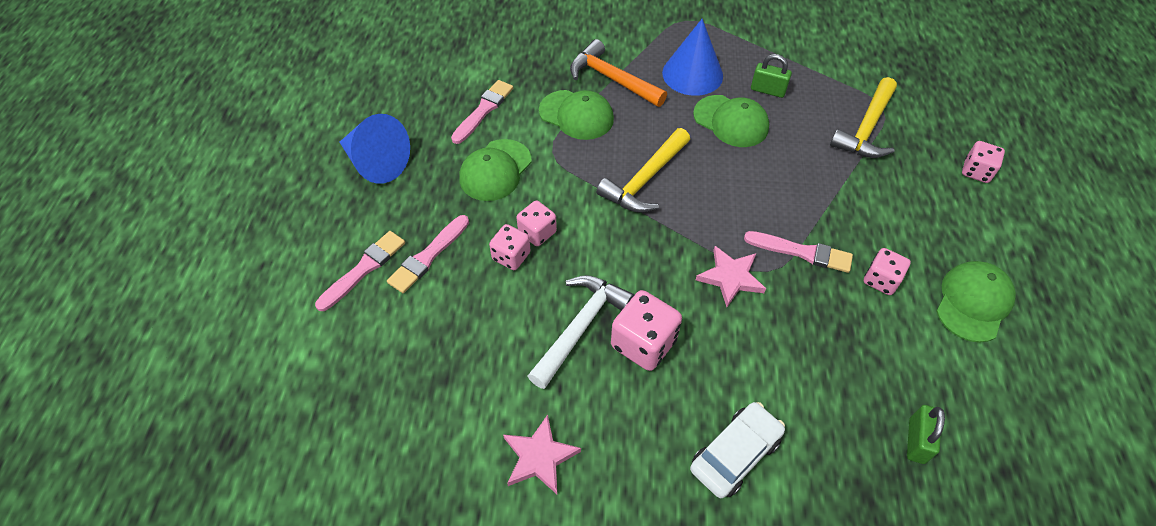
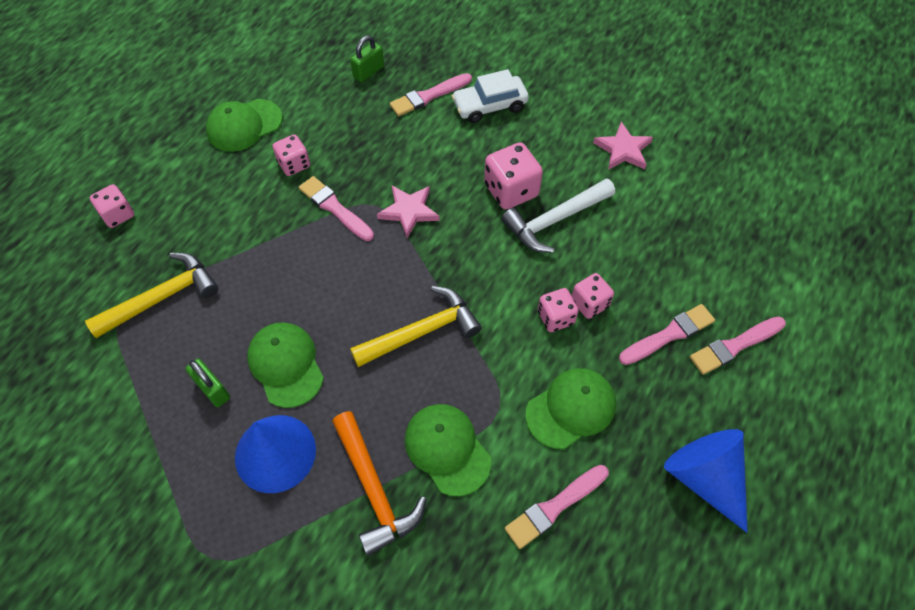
camera: 155 degrees left, 5 degrees up
none -> pink brush [390,73,472,116]

